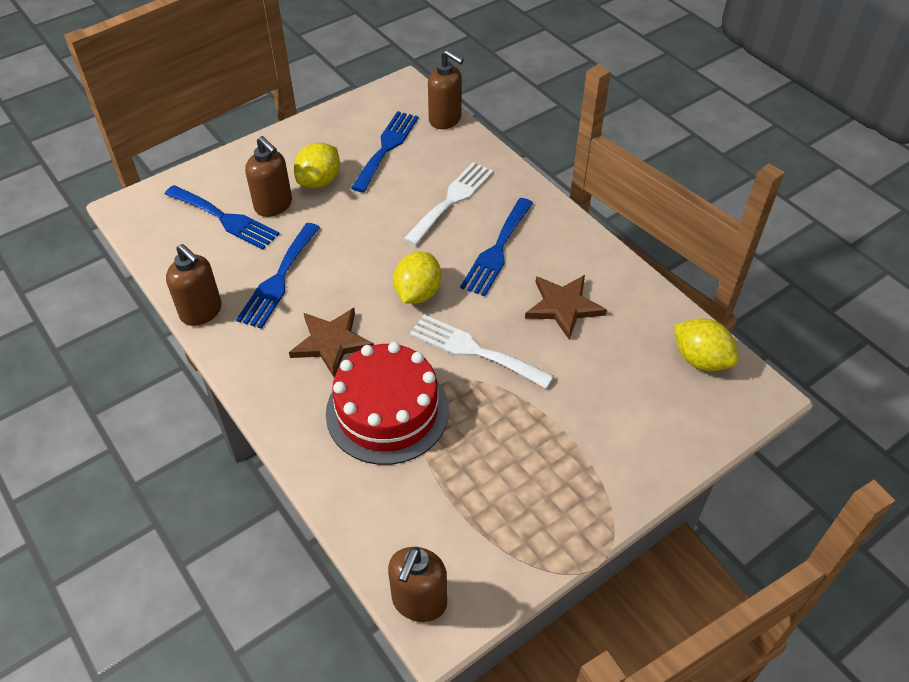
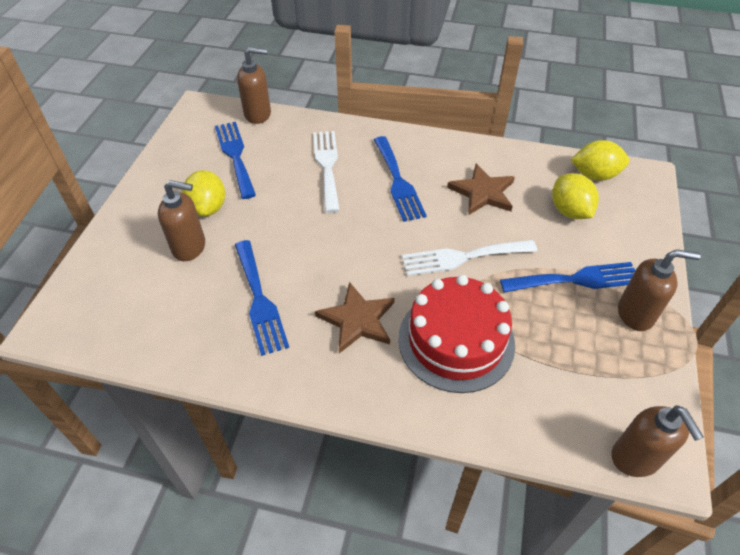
camera: 40 degrees left, 0 degrees up
blue fork [165,185,280,250] -> blue fork moved to [500,262,636,293]
brown soap dispenser [166,244,222,326] -> brown soap dispenser moved to [618,249,701,331]
yellow lemon [393,252,441,304] -> yellow lemon moved to [552,173,599,219]

